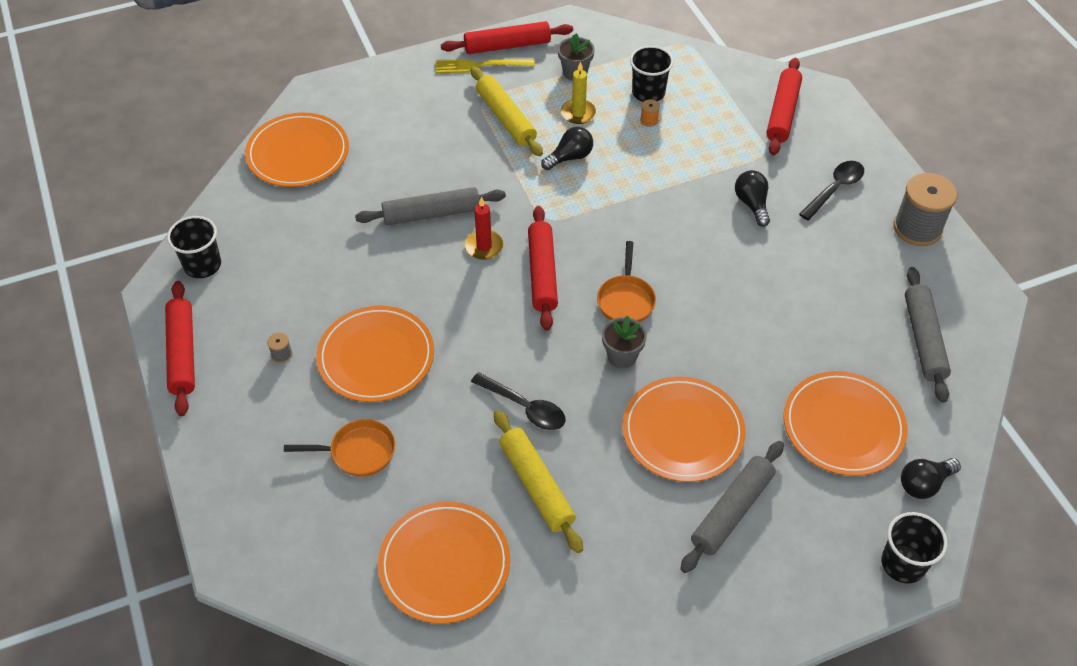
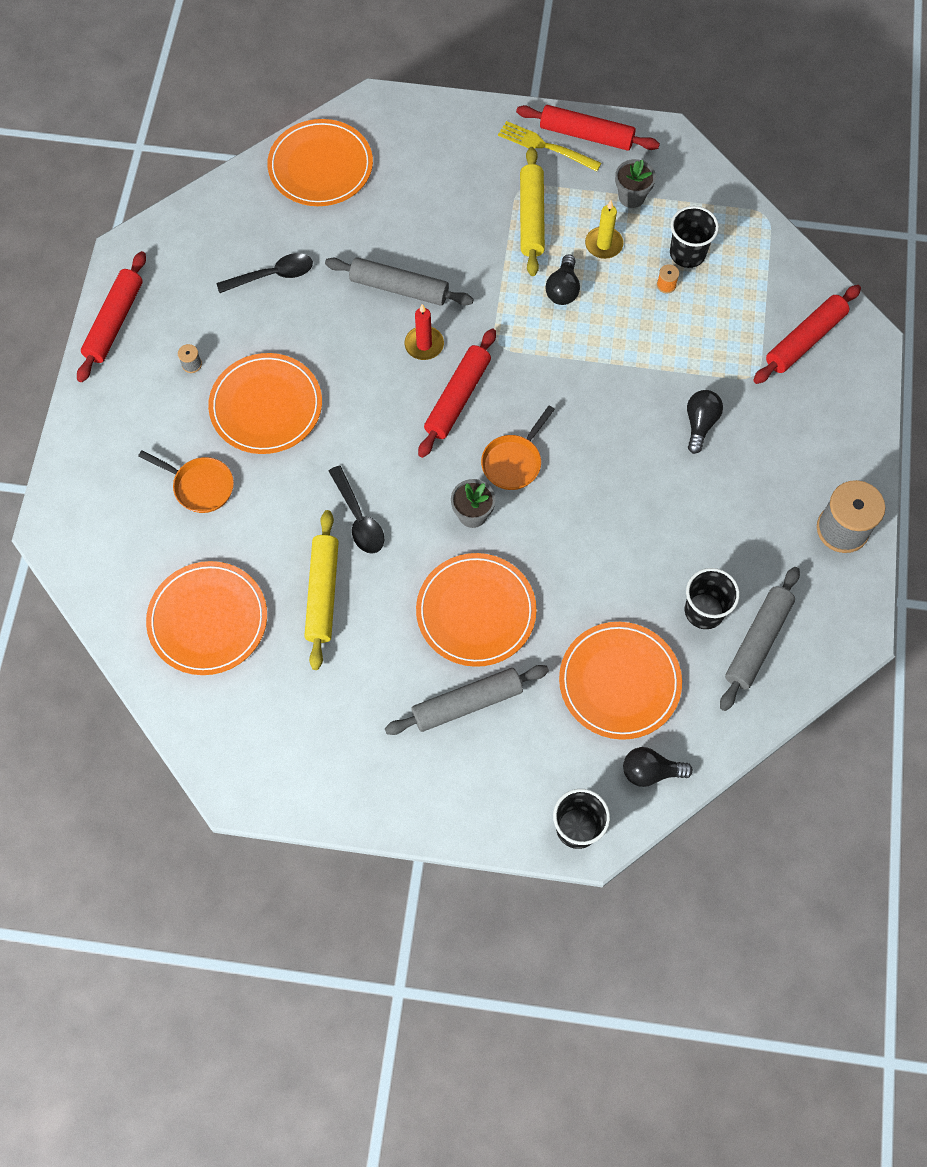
camera: 30 degrees right, 15 degrees up
black cup [167,216,221,278] -> black cup moved to [685,568,740,629]
black light bulb [541,127,593,170] -> black light bulb turned 105 degrees clockwise [546,255,580,305]
black spoon [799,161,864,221] -> black spoon moved to [217,253,313,293]

